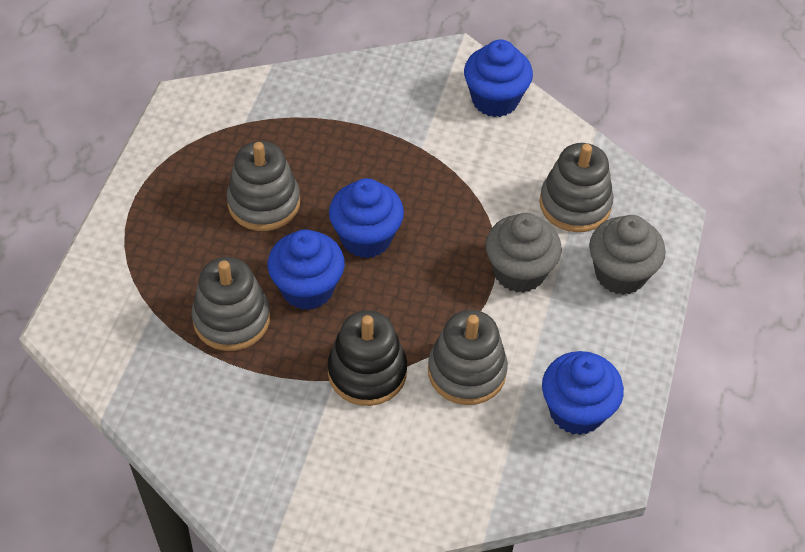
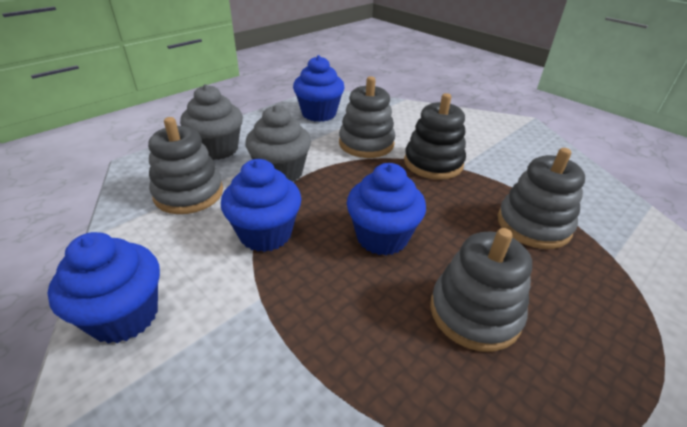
camera: 150 degrees left, 15 degrees down
blue cupcake [268,229,345,310] -> blue cupcake moved to [221,159,301,252]

